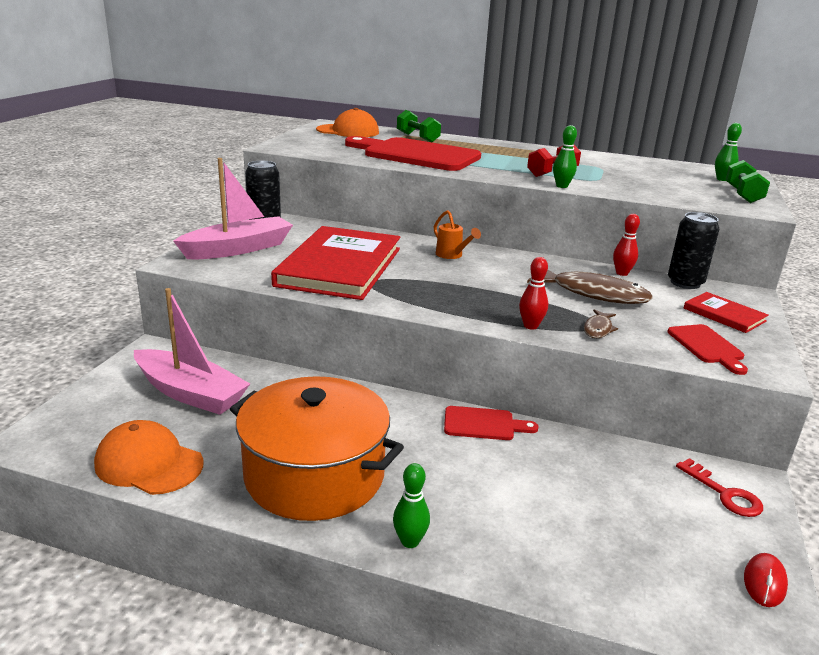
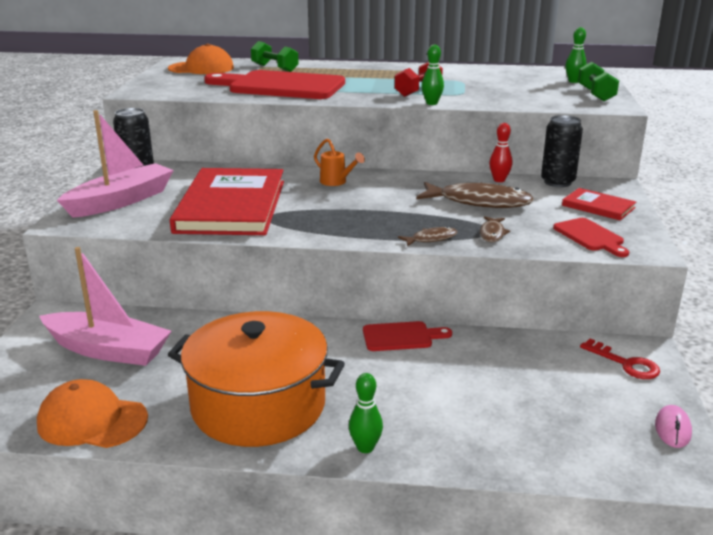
camera: 10 degrees left, 0 degrees up
red bowling pin [519,257,548,330] -> brown fish [398,227,458,247]
red mouse [744,553,788,607] -> pink mouse [655,405,692,448]

